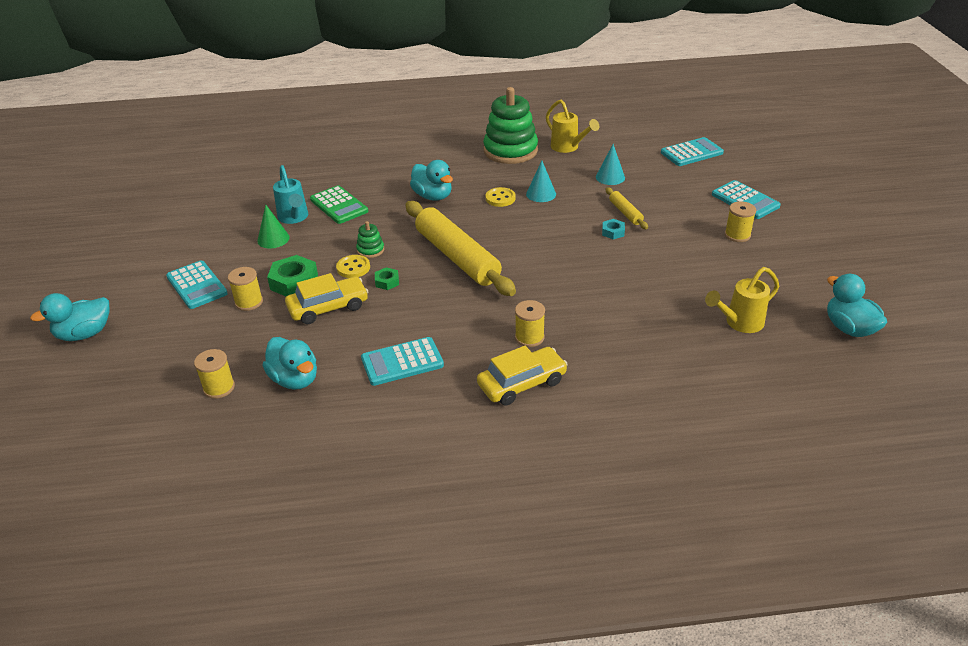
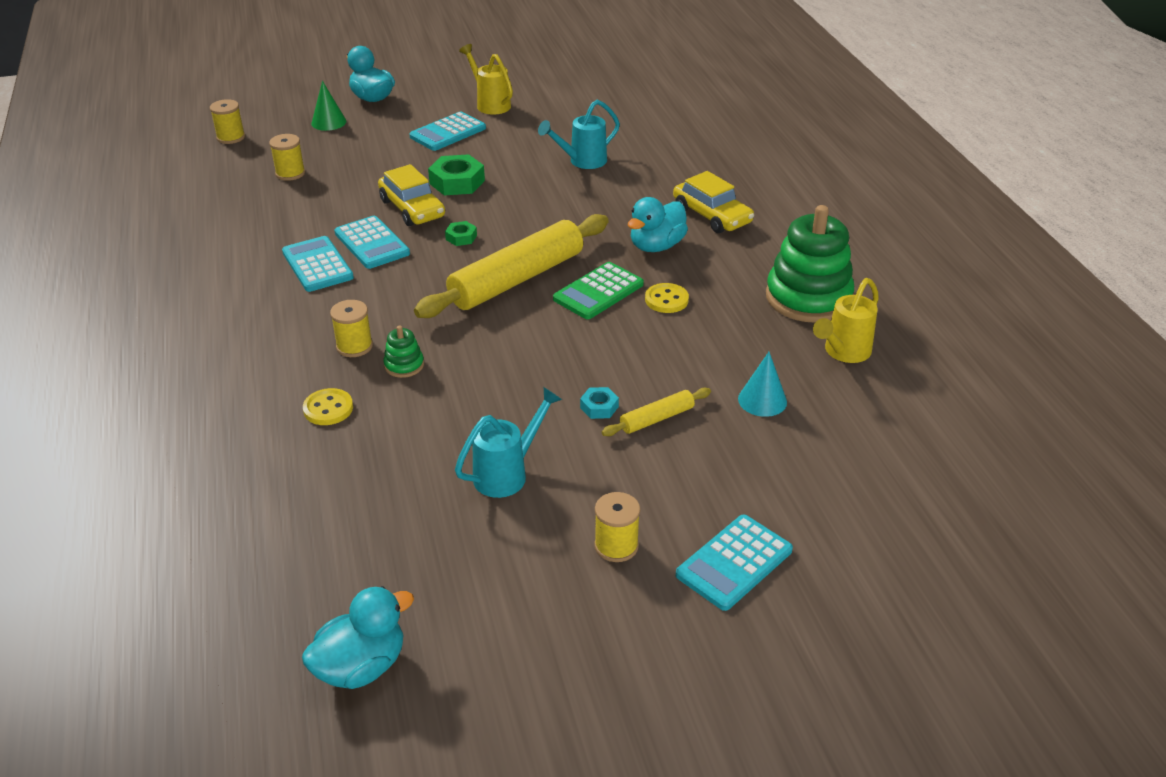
camera: 80 degrees right, 0 degrees up
yellow spool [228,267,263,311] -> yellow spool moved to [210,99,245,144]
green cone [257,205,290,248] -> green cone moved to [311,81,346,131]
turquoise duck [263,337,317,390] -> none
green calculator [310,185,368,224] -> green calculator moved to [553,262,644,319]
yellow button [336,255,370,278] -> yellow button moved to [303,388,353,425]
green stacking toy [356,221,384,258] -> green stacking toy moved to [383,325,424,378]
yellow car [477,346,568,406] -> yellow car moved to [673,171,754,233]
turquoise cone [526,161,556,202] -> none
turquoise calculator [661,137,724,166] -> turquoise calculator moved to [334,216,410,269]
yellow watering can [705,267,779,333] -> yellow watering can moved to [459,44,513,115]
none -> turquoise watering can [455,387,562,498]

